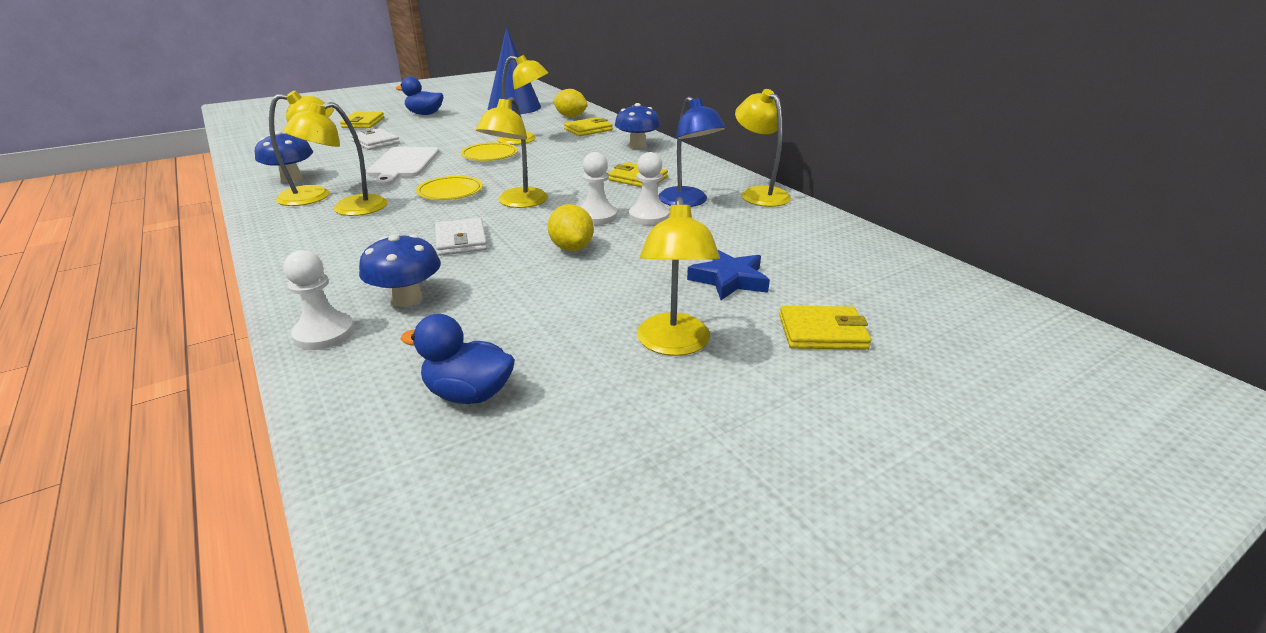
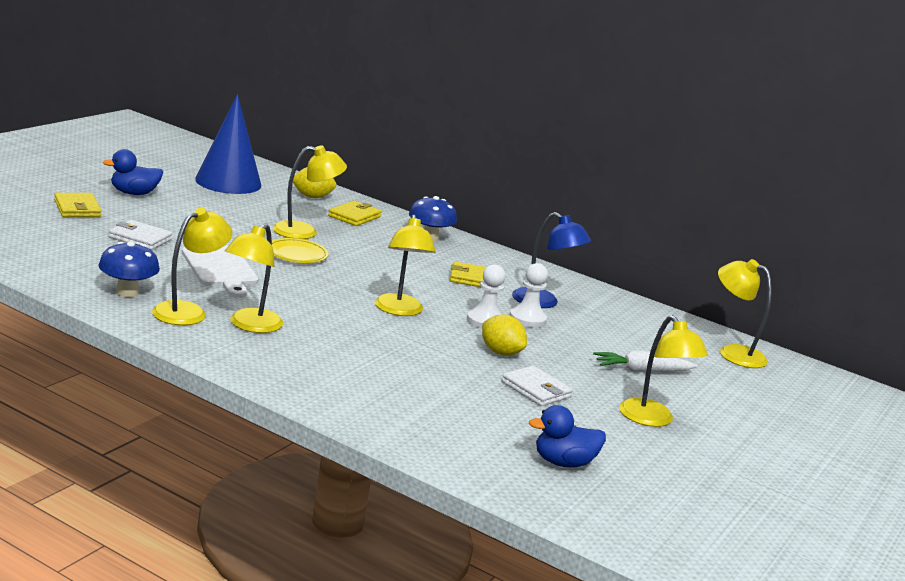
camera: 30 degrees left, 10 degrees down
white pawn [284,250,355,350] -> none
blue mushroom [359,234,441,307] -> none
yellow plate [416,176,483,200] -> none
white wallet [435,218,487,256] -> white wallet moved to [502,366,573,406]
blue star [687,250,770,300] -> white carrot [593,350,698,372]
yellow lamp [735,89,791,207] -> yellow lamp moved to [718,259,772,368]
yellow wallet [779,306,871,350] -> none

